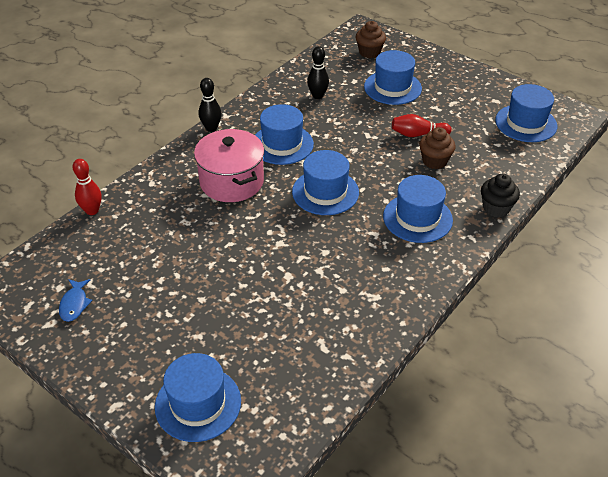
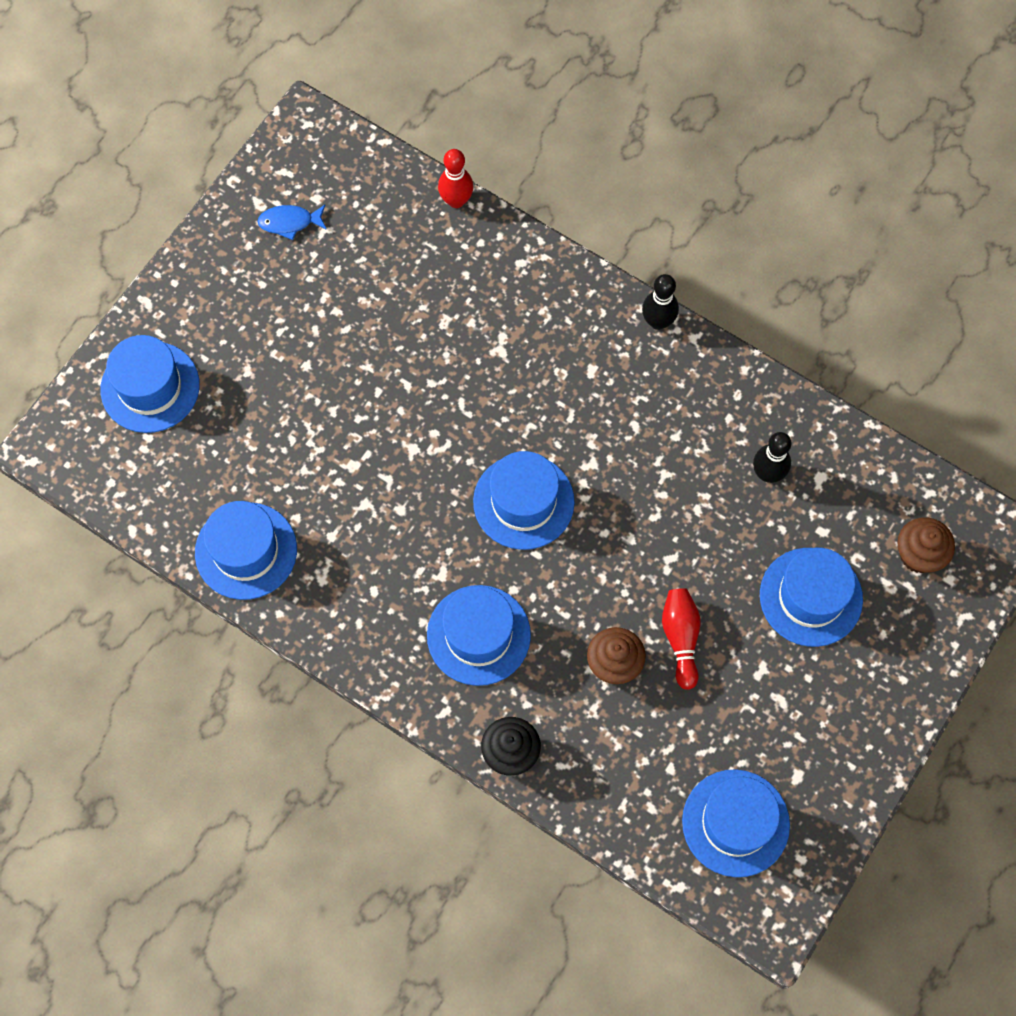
camera: 85 degrees right, 25 degrees up
pink pot [194,129,264,202] -> none
blue hat [255,104,314,165] -> blue hat moved to [195,501,297,600]

